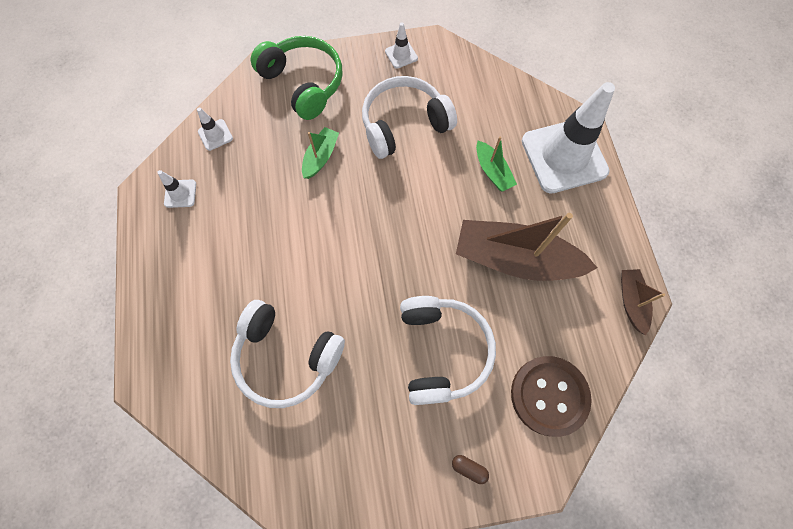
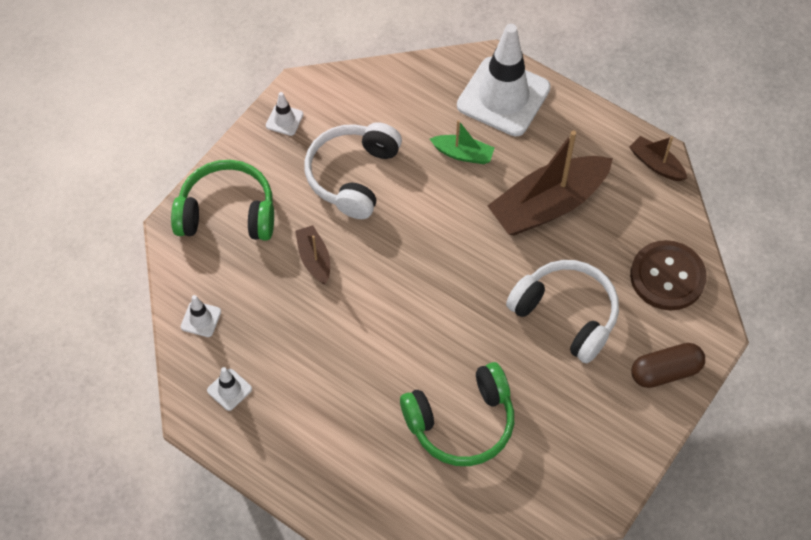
camera: 45 degrees left, 10 degrees down
white headphones [230,300,345,408] -> green headphones [400,362,514,466]
green boat [302,127,339,179] -> brown boat [295,225,330,284]
brown capsule [452,455,489,484] -> brown capsule [631,343,705,388], size x2.05

